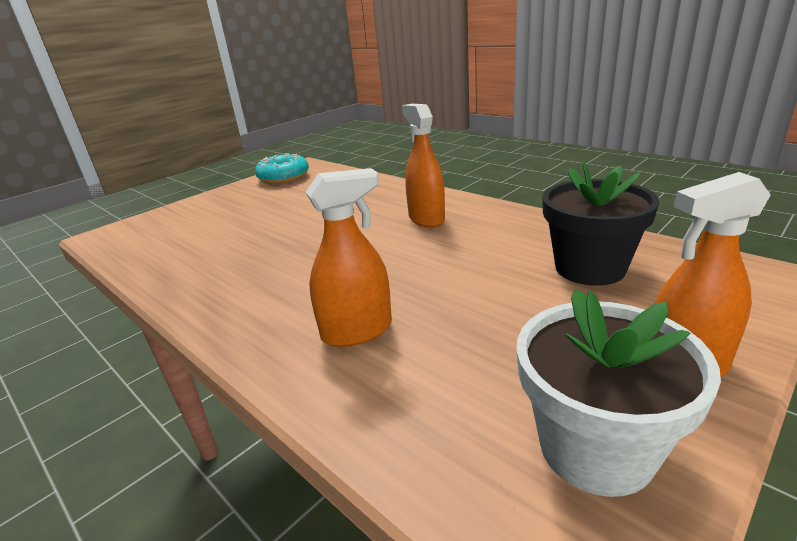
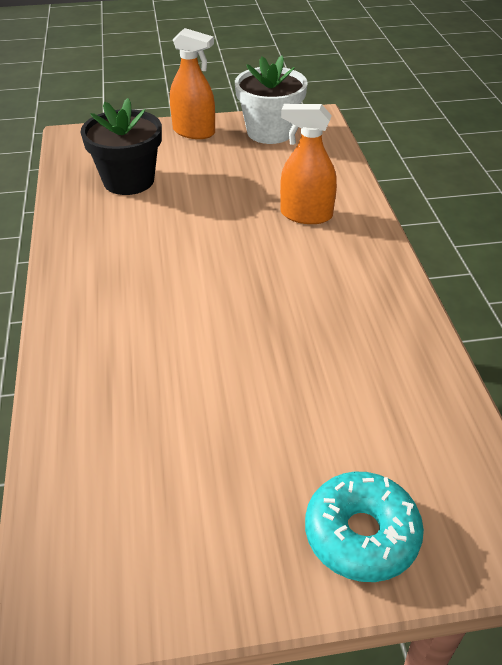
camera: 145 degrees left, 15 degrees up
turquoise donut [255,153,309,184] -> turquoise donut moved to [305,472,424,582]
orange spray bottle [402,104,445,228] -> none

